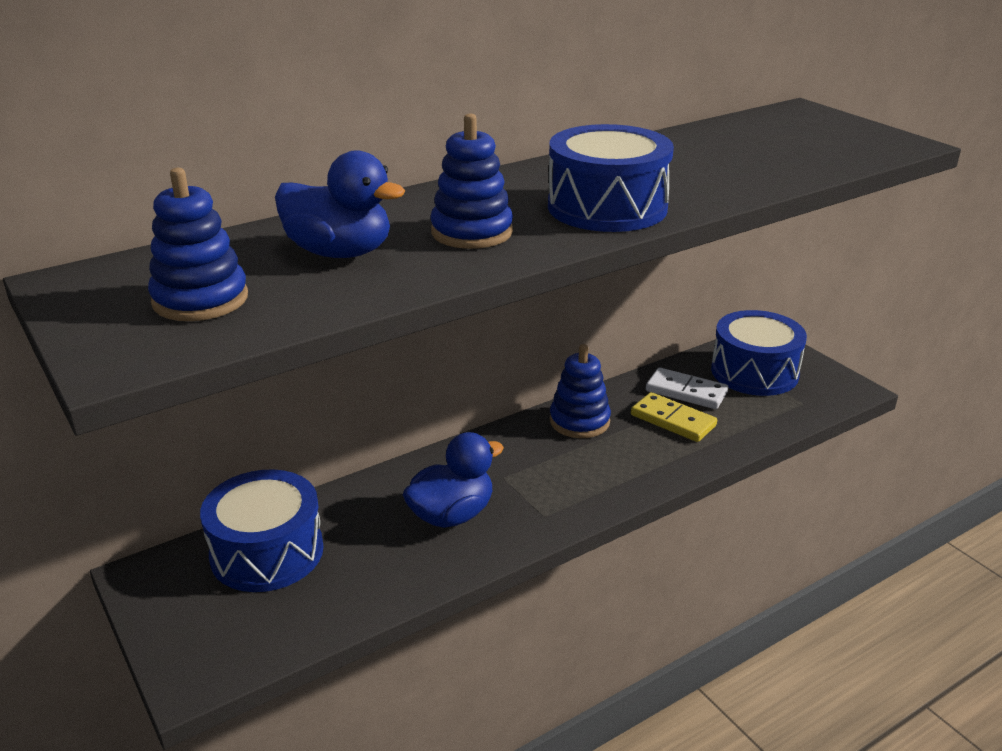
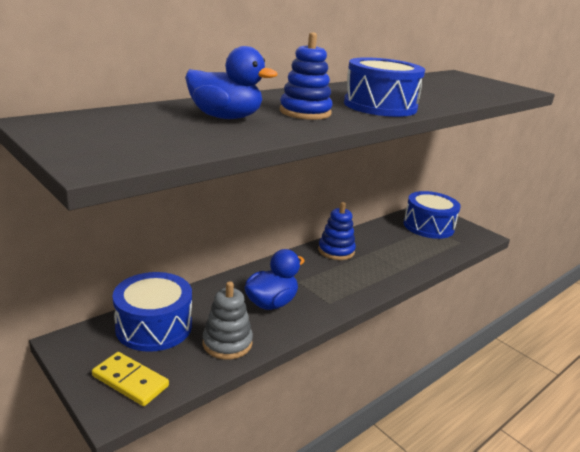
camera: 10 degrees left, 5 degrees down
blue stacking toy [148,168,248,321] -> none
yellow domino [631,392,717,442] -> yellow domino moved to [92,352,169,406]
white domino [646,368,728,409] -> none
none -> grey stacking toy [203,281,253,360]

